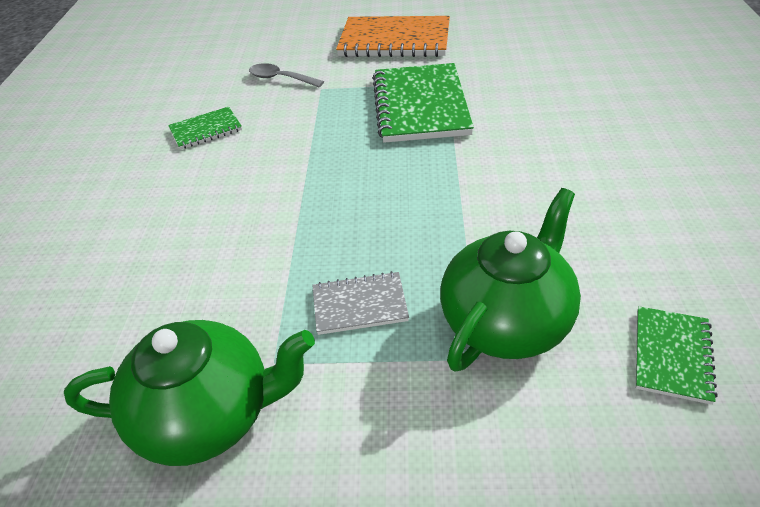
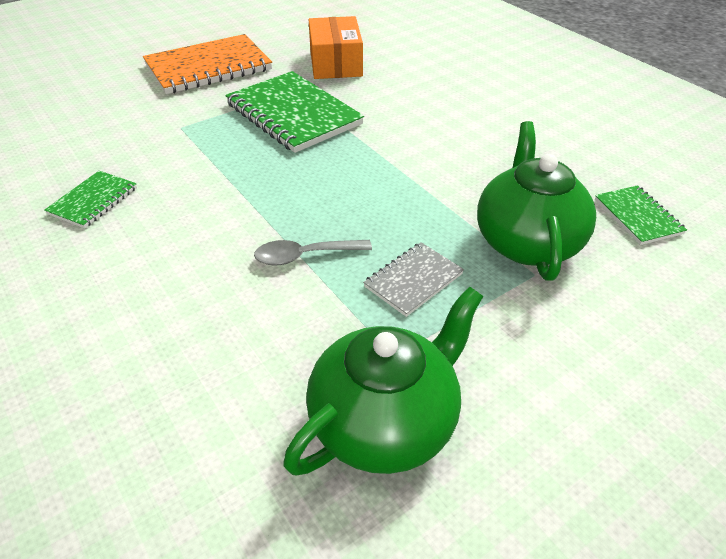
camera: 40 degrees left, 0 degrees up
grey spoon [249,63,324,87] -> grey spoon moved to [254,240,372,266]
none -> orange box [308,16,363,79]

